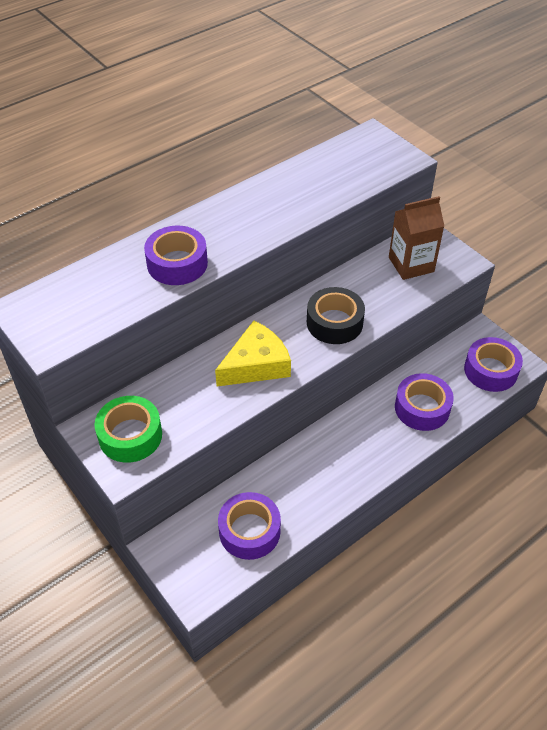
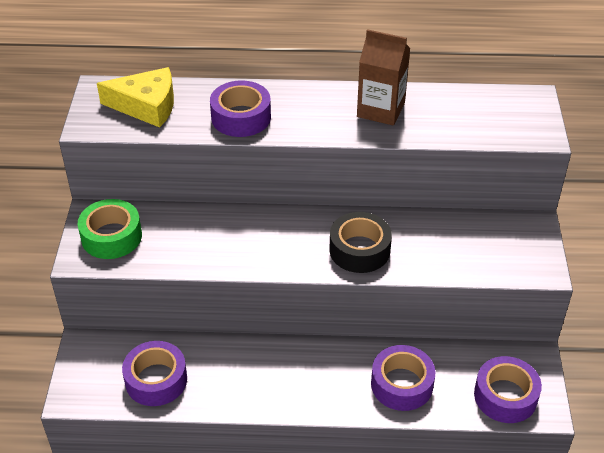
camera: 40 degrees right, 5 degrees down
yellow cheese [215,321,291,386] -> yellow cheese moved to [97,67,174,128]
brown carton [389,196,444,280] -> brown carton moved to [357,29,410,126]

